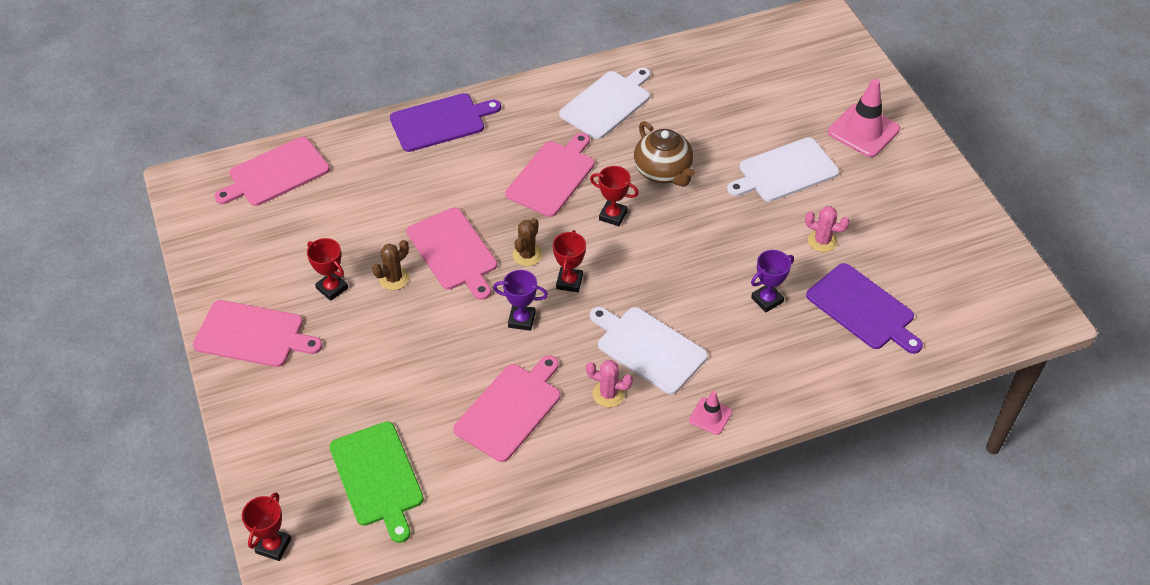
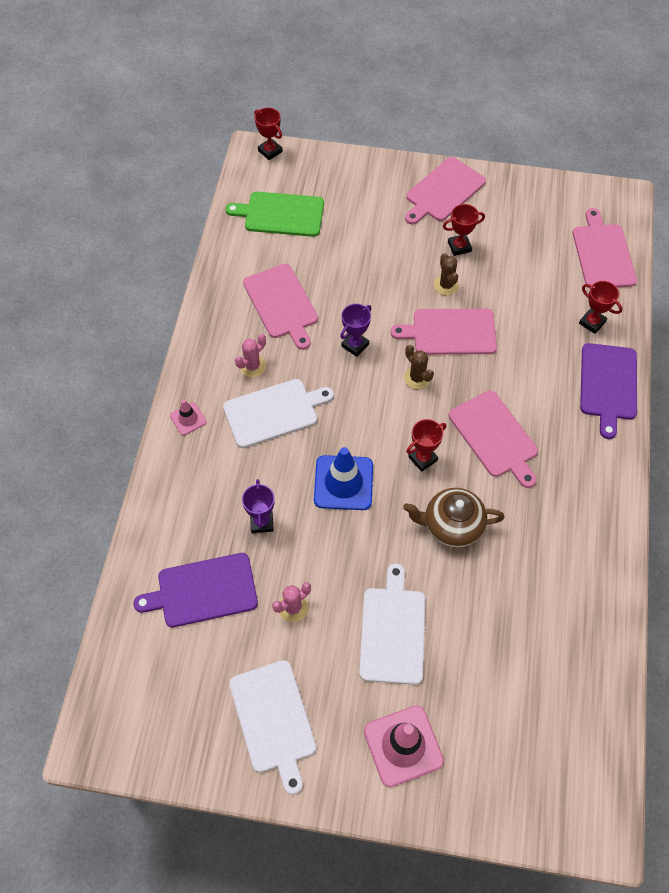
camera: 120 degrees right, 10 degrees up
red trophy [553,230,586,292] -> red trophy moved to [579,281,622,334]
white cutting board [559,67,651,139] -> white cutting board moved to [229,660,316,795]
none -> blue traffic cone [314,447,373,510]

